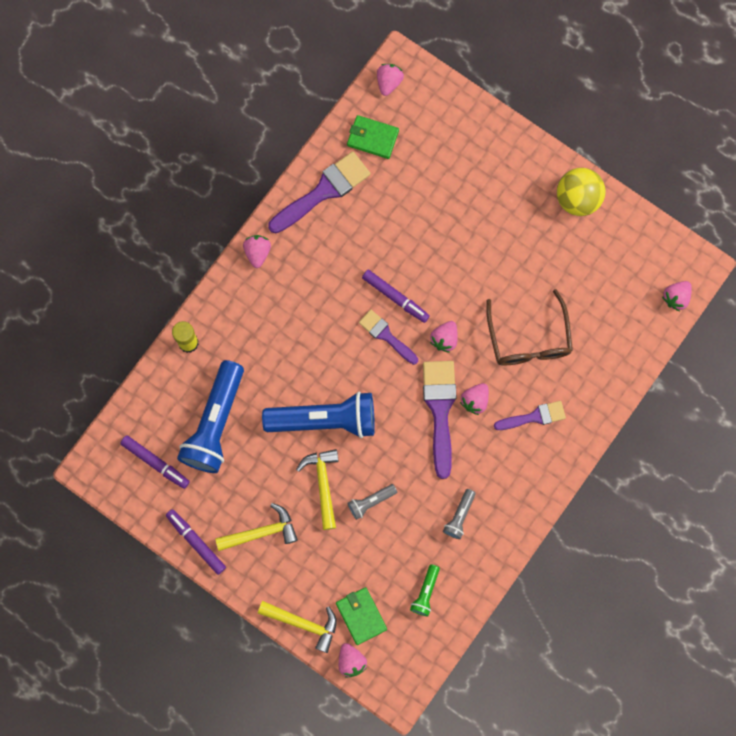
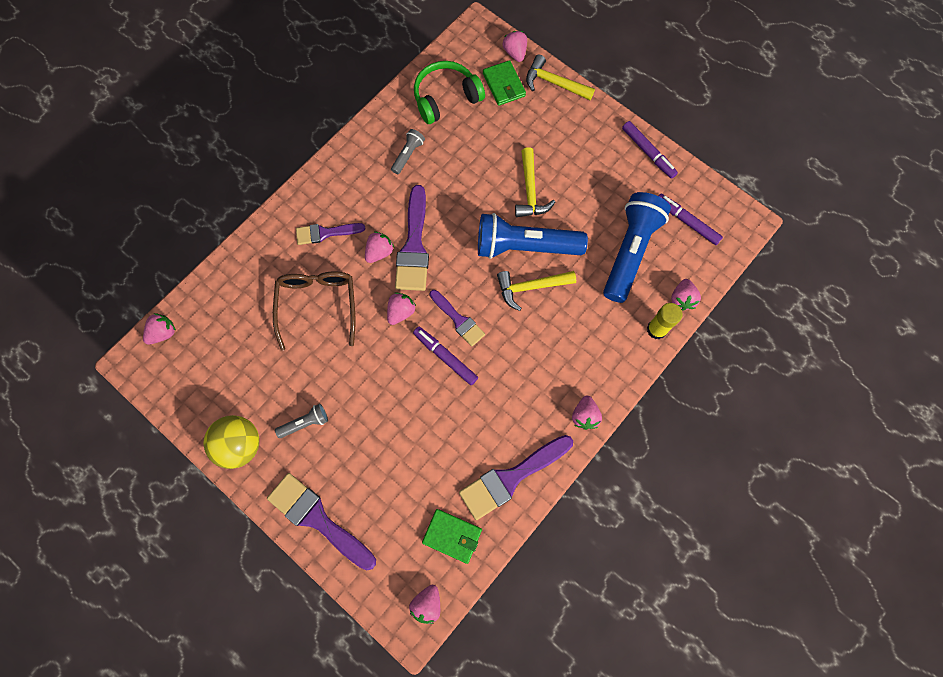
camera: 175 degrees left, 5 degrees down
yellow hammer [215,503,298,551] -> yellow hammer moved to [497,271,576,311]
grey flashlight [347,484,397,520] -> grey flashlight moved to [275,404,328,438]
green flashlight [410,564,440,616] -> green headphones [414,61,485,124]
none -> purple brush [267,473,376,571]
none -> pink strawberry [671,279,701,311]

